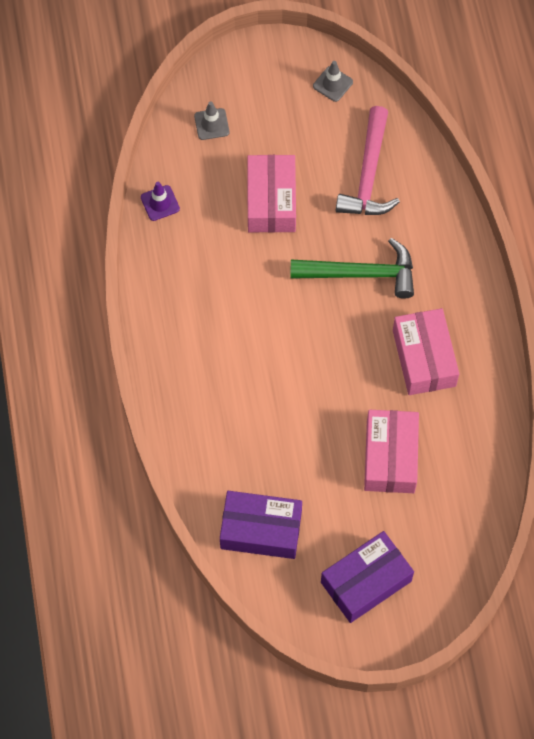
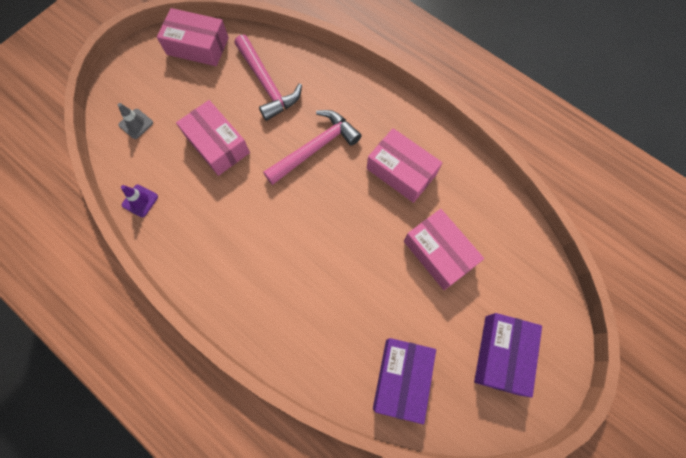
camera: 40 degrees left, 5 degrees up
purple box [220,491,302,559] -> purple box turned 45 degrees counterclockwise [373,338,436,424]
green hammer [290,238,414,299] -> pink hammer [263,110,362,185]
grey traffic cone [313,61,353,102] -> pink box [157,8,229,66]

